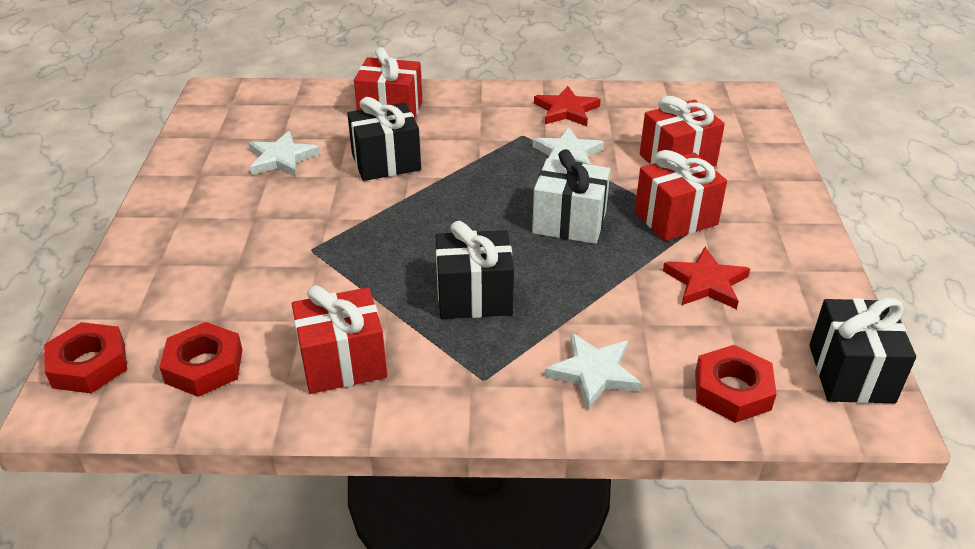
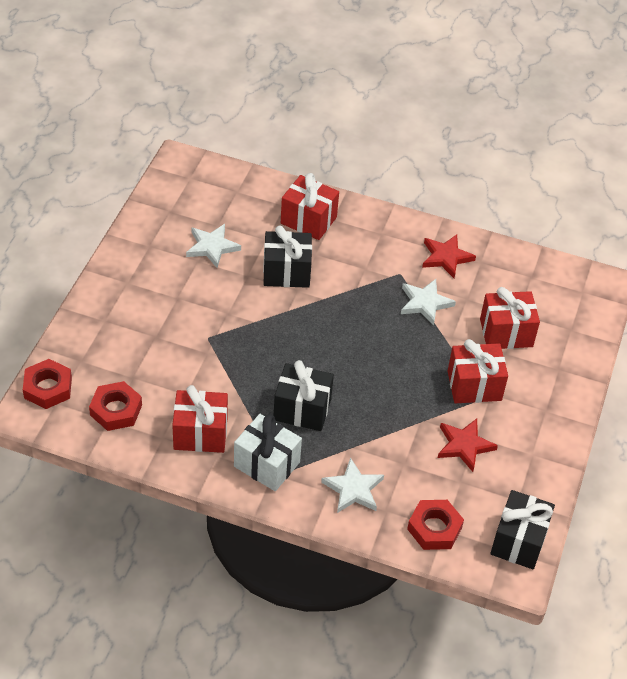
camera: 15 degrees right, 10 degrees up
white gift [532,149,611,244] -> white gift moved to [234,414,302,491]

